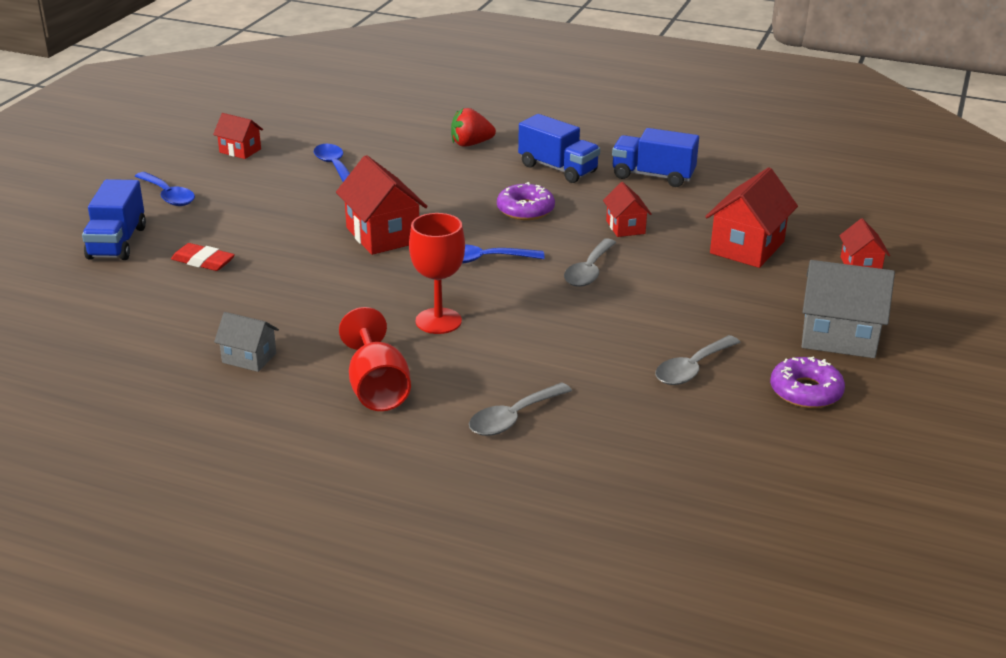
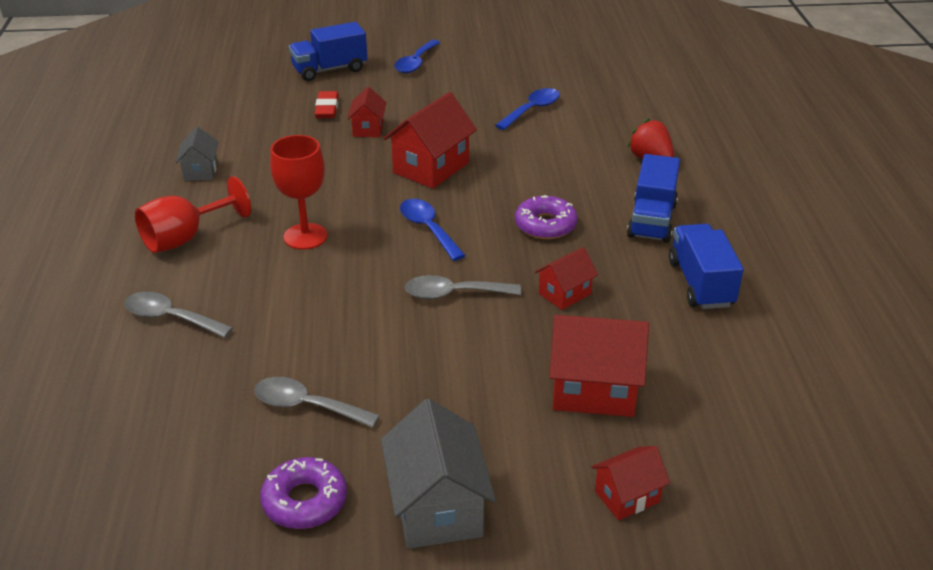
camera: 65 degrees right, 5 degrees up
red house [213,113,263,159] -> red house moved to [347,87,386,137]

